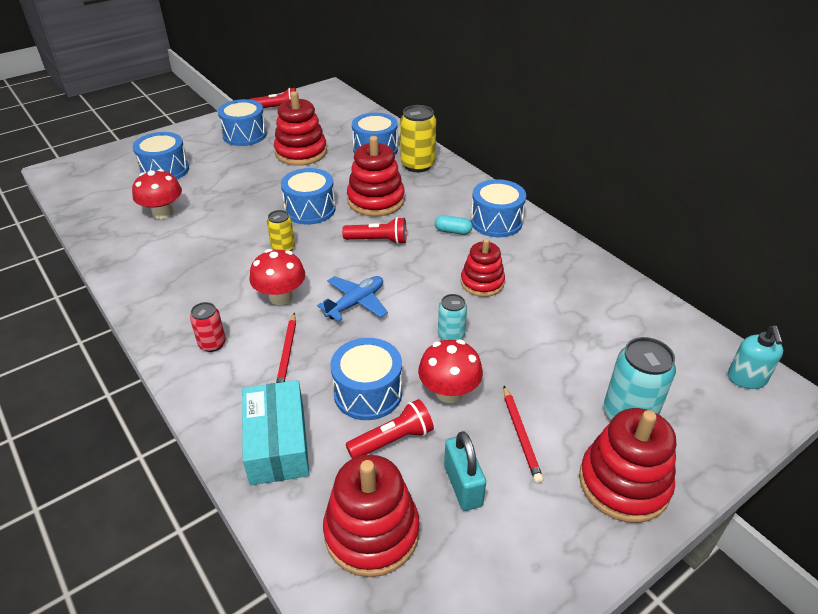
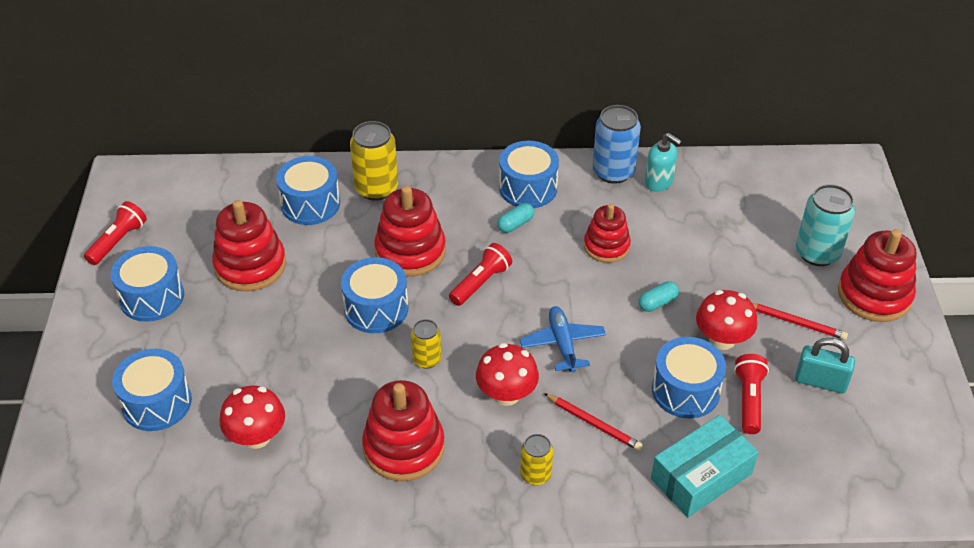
camera: 55 degrees left, 5 degrees up
red can [190,302,226,352] -> yellow can [520,434,553,485]
turquoise box [242,380,310,485] -> turquoise box turned 60 degrees counterclockwise [651,415,758,517]
red stacking toy [323,455,420,577] -> red stacking toy moved to [362,380,445,481]
turquoise can [438,294,467,340] -> turquoise capsule [638,281,679,312]
turquoise soap dispenser [728,326,783,389] -> turquoise soap dispenser moved to [645,133,682,192]
none -> blue can [593,105,641,184]

